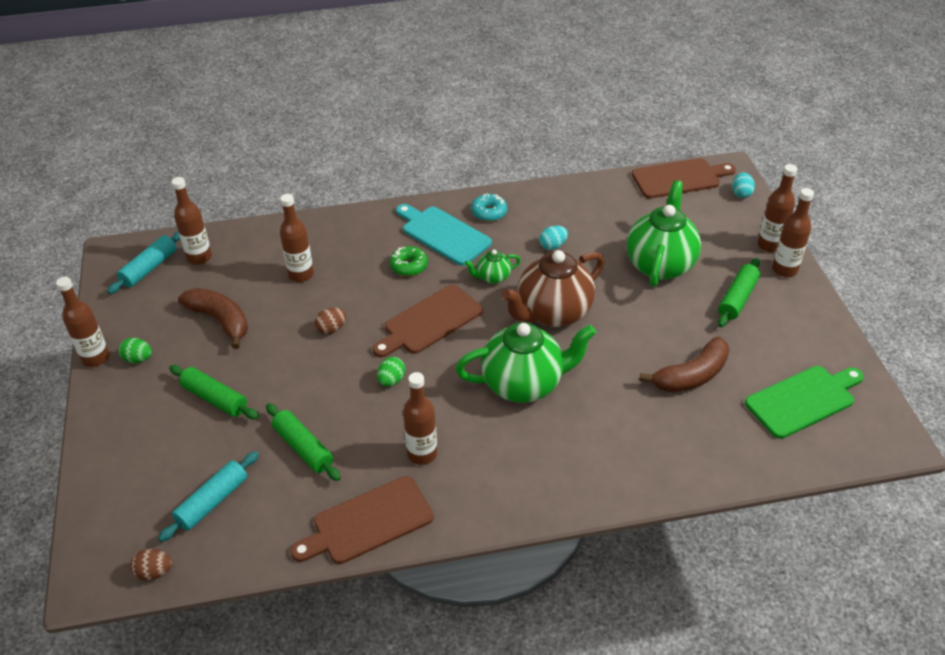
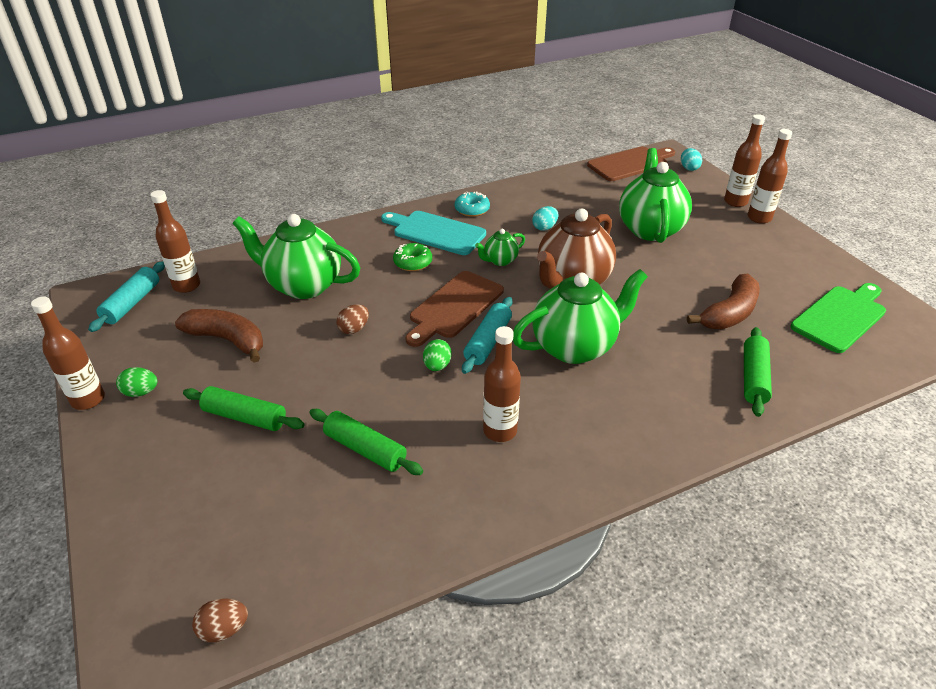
camera: 15 degrees left, 5 degrees down
turquoise rolling pin [158,451,259,542] -> turquoise rolling pin moved to [462,297,512,374]
brown bottle [280,194,314,282] -> green teapot [232,214,360,299]
brown cutting board [290,476,434,564] -> none
green rolling pin [718,258,760,327] -> green rolling pin moved to [744,327,772,417]

